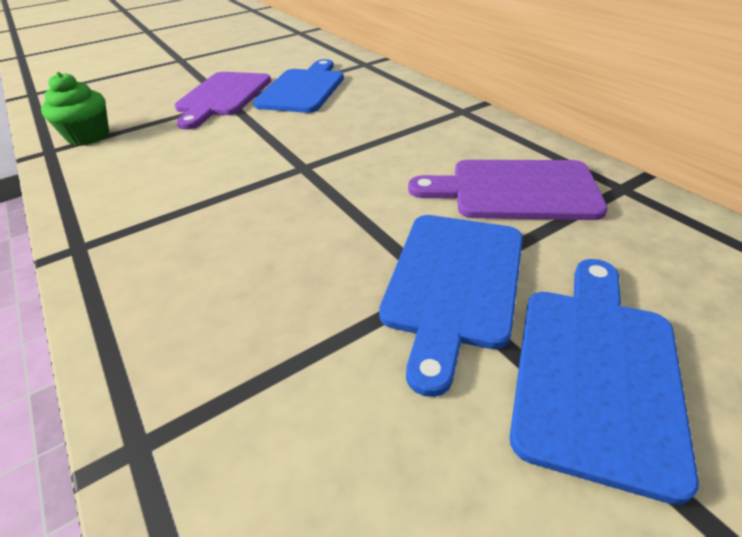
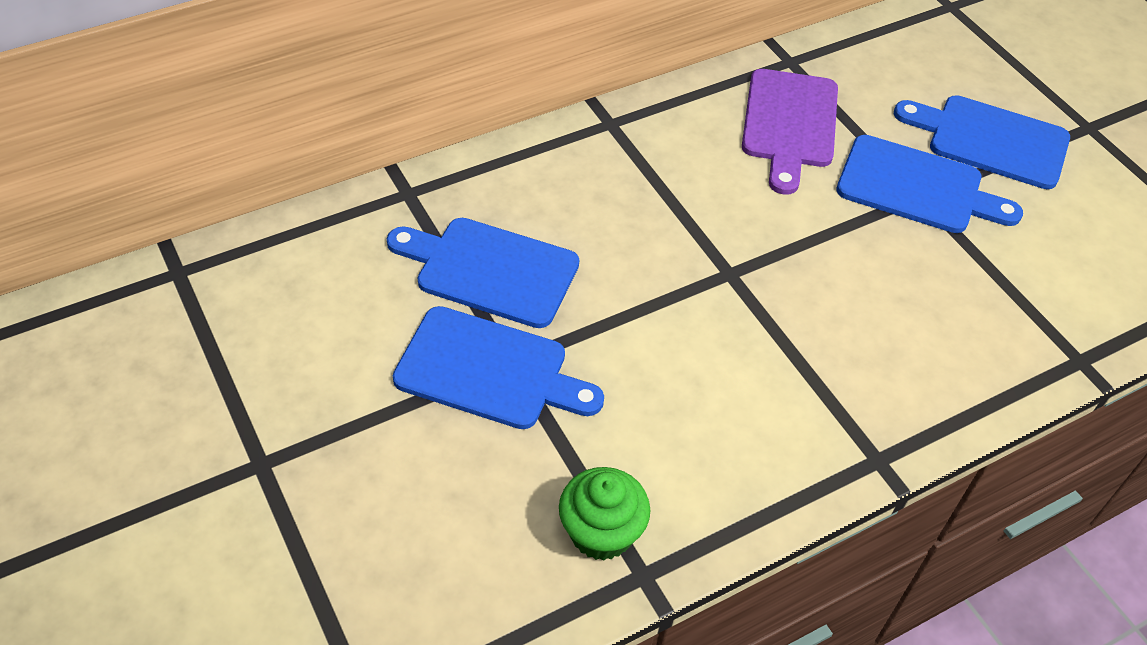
camera: 90 degrees left, 10 degrees up
purple cutting board [175,72,271,130] -> blue cutting board [393,306,604,429]

